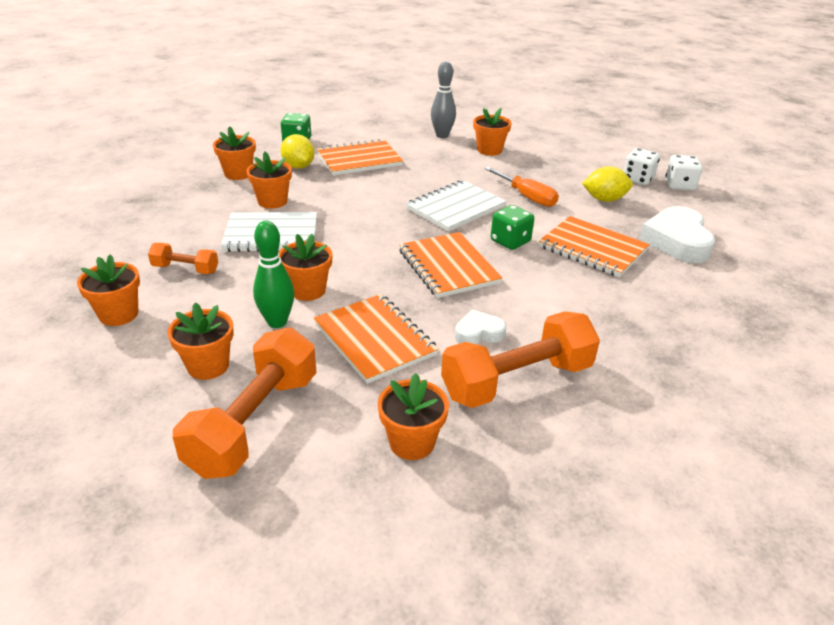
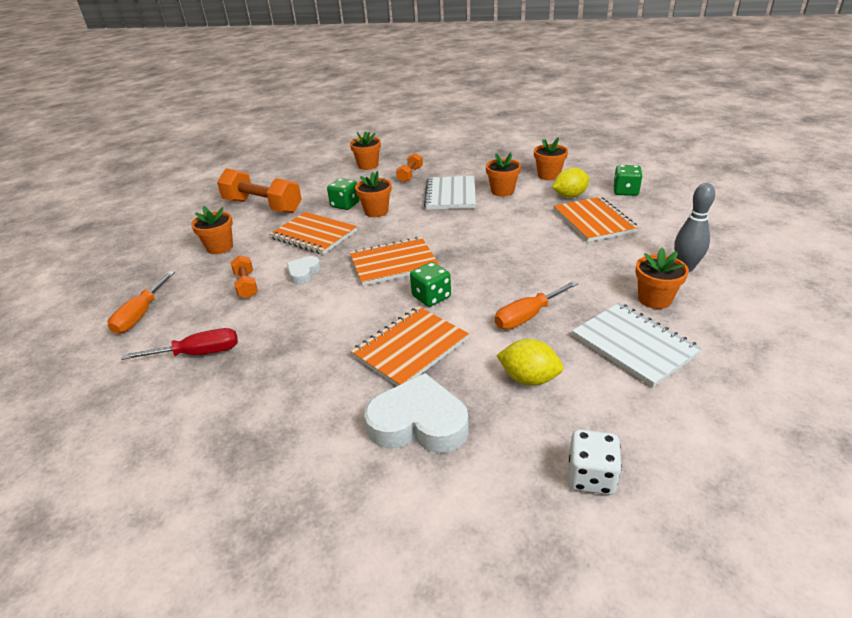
camera: 100 degrees right, 0 degrees up
orange flower pot [167,303,234,380] -> none
green bowling pin [253,221,294,328] -> green dice [327,178,360,210]
orange notebook [314,294,439,384] -> orange notebook turned 60 degrees clockwise [269,212,357,255]
white notebook [406,180,506,232] -> white notebook moved to [572,303,702,387]
orange dumbbell [441,311,600,408] -> orange dumbbell [231,255,258,298], size x0.51
white heart [455,309,506,344] -> white heart turned 150 degrees counterclockwise [287,256,321,284]
yellow lemon [582,166,633,202] -> yellow lemon turned 75 degrees counterclockwise [497,339,563,386]
white dice [624,148,660,185] -> none
none -> orange screwdriver [108,271,175,334]
none -> red screwdriver [121,328,238,360]

